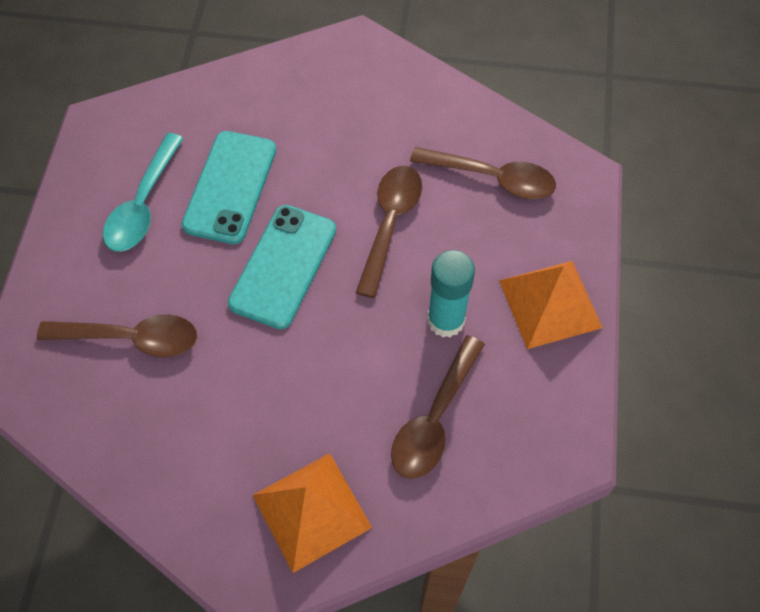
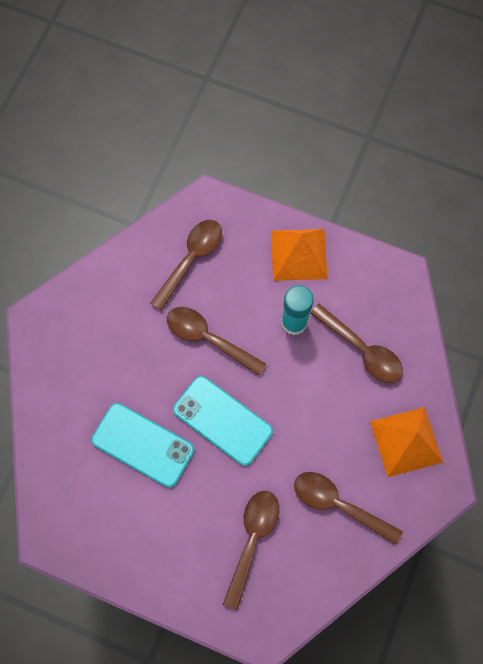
camera: 75 degrees left, 10 degrees up
turquoise spoon [103,133,184,252] -> none
none -> brown spoon [294,472,403,545]

